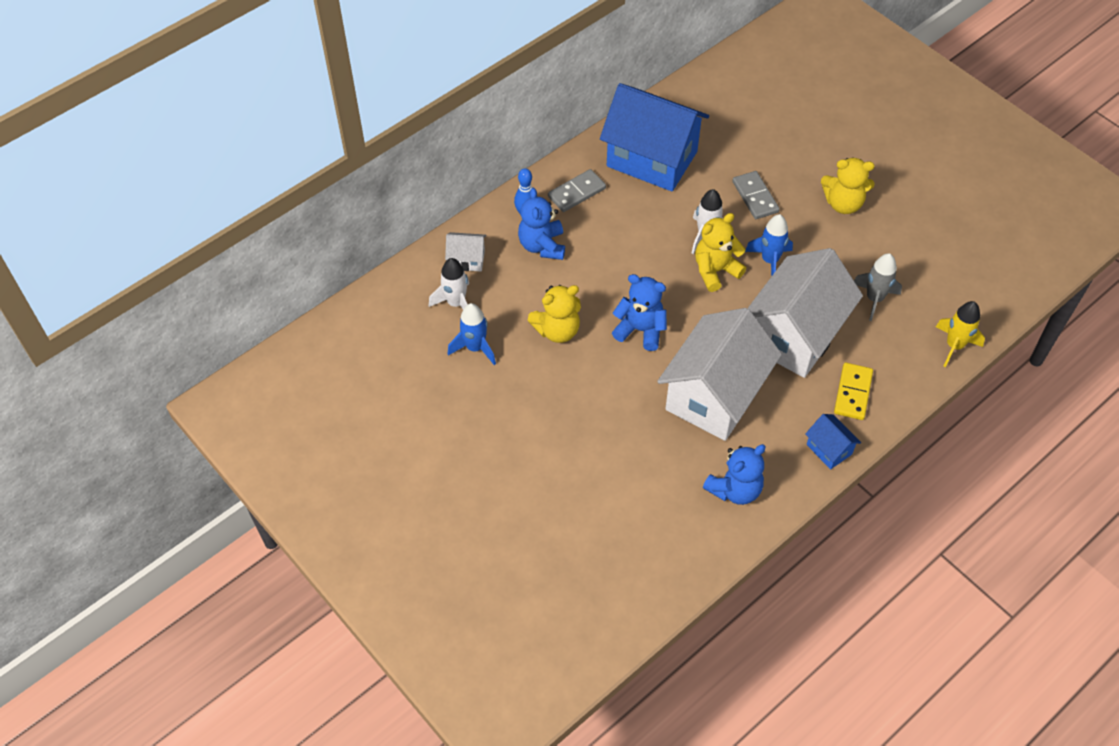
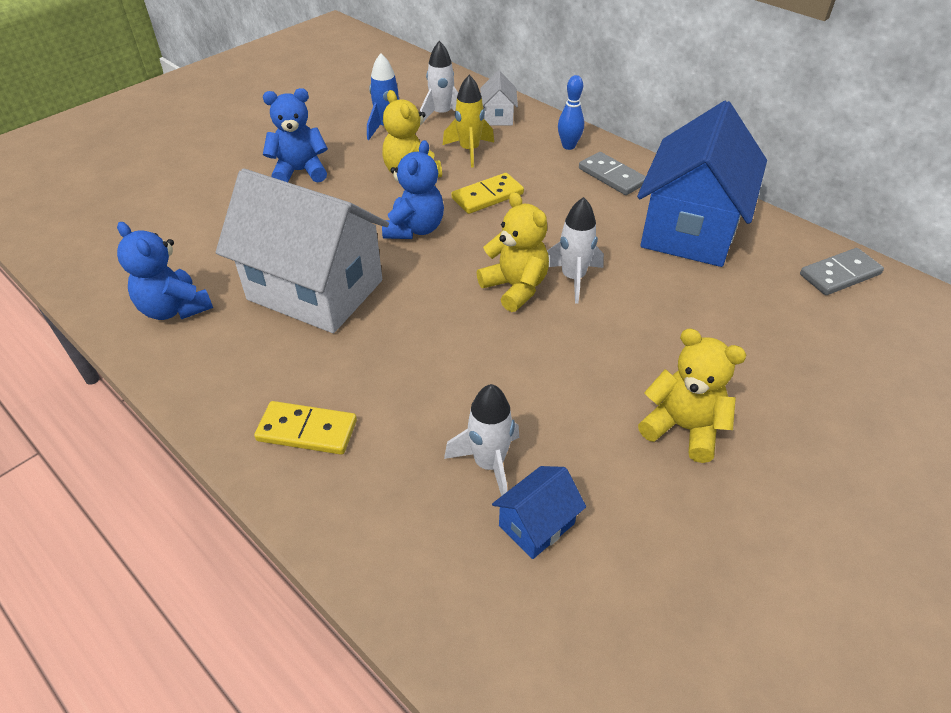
camera: 85 degrees right, 10 degrees down
blue teddy bear [518,188,565,260] -> blue teddy bear moved to [263,88,328,183]
grey domino [732,171,780,219] -> grey domino moved to [800,248,884,295]
blue rocket [745,214,793,277] -> none
white house [747,248,863,378] -> none
blue house [805,414,861,469] -> blue house moved to [492,466,586,559]
yellow teddy bear [821,157,874,214] -> yellow teddy bear turned 120 degrees clockwise [638,328,746,463]
grey rocket [854,253,902,321] -> white rocket [444,384,519,496]
yellow rocket [936,301,985,367] -> yellow rocket moved to [443,75,494,168]
none -> yellow domino [451,173,524,214]

